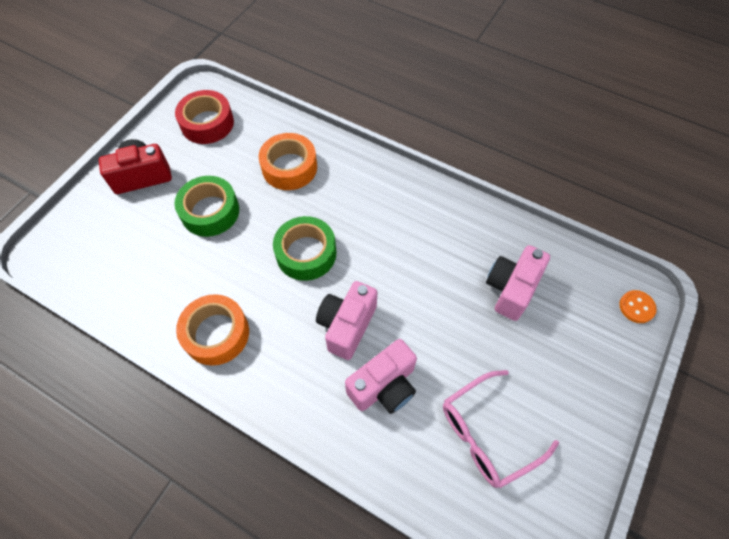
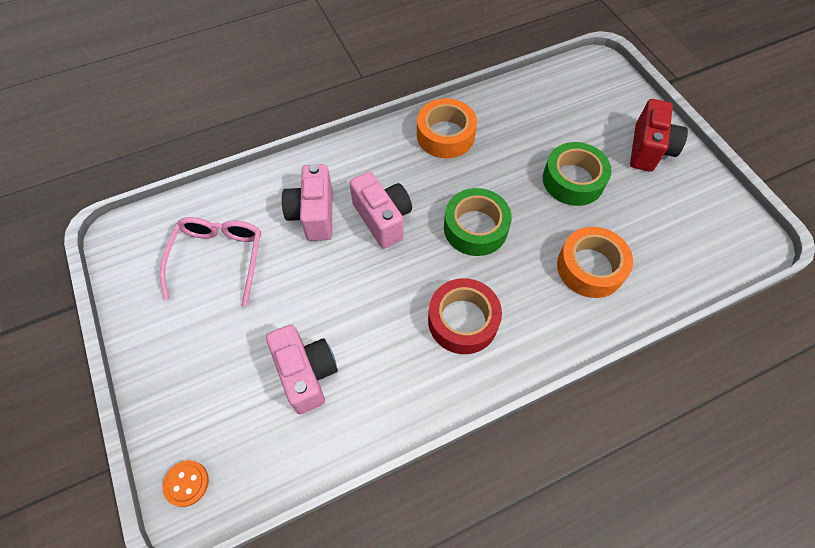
camera: 125 degrees right, 0 degrees up
red tape [175,90,234,144] -> red tape moved to [428,278,502,354]

